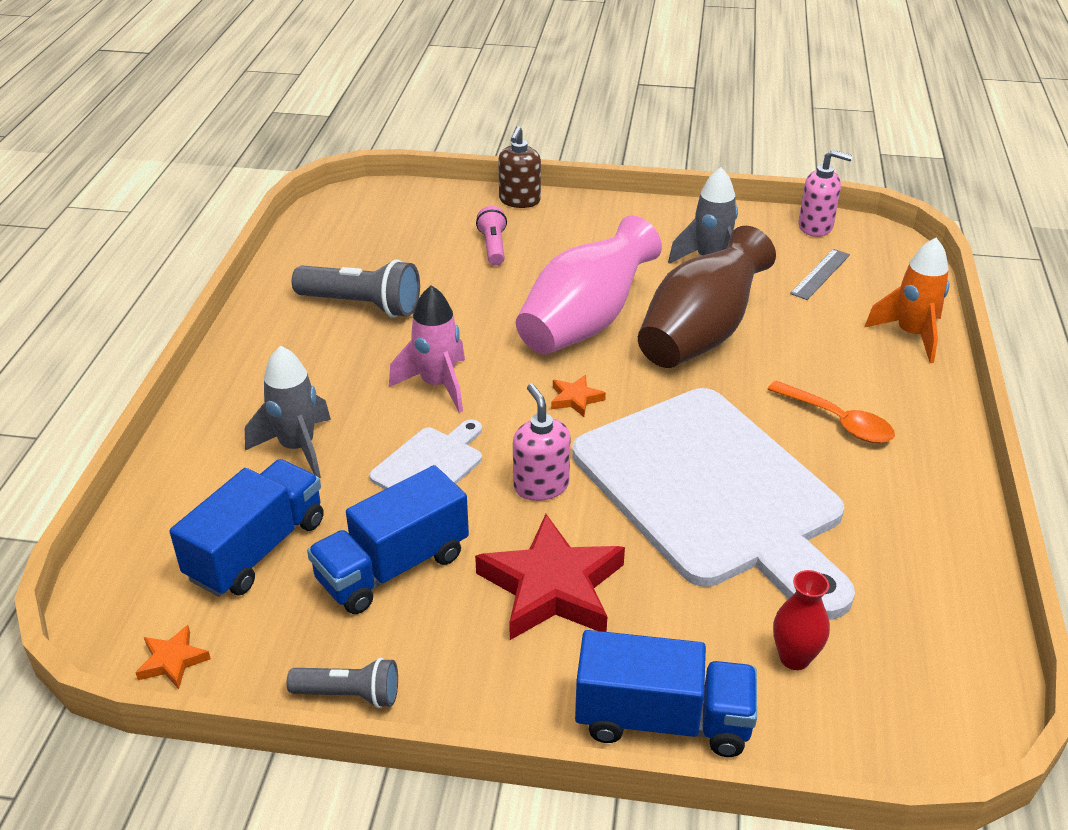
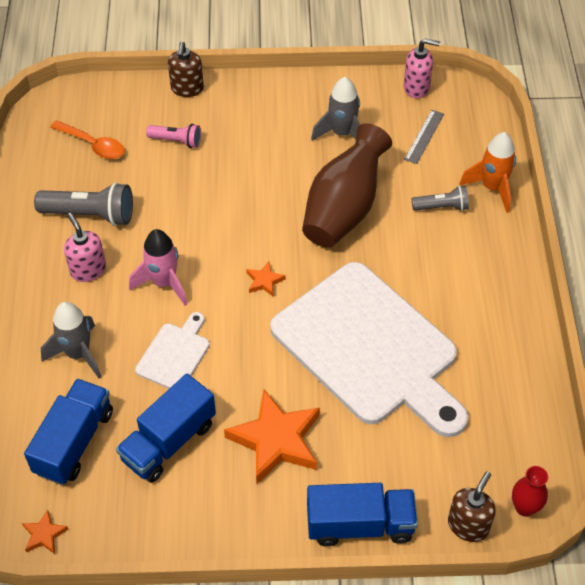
camera: 10 degrees left, 15 degrees up
grey flashlight [287,658,398,708] -> grey flashlight moved to [412,186,469,211]
red star [475,514,625,640] -> orange star [224,389,320,484]
pink flashlight [476,206,507,265] -> pink flashlight turned 120 degrees clockwise [146,124,201,148]
pink soap dispenser [513,384,571,501] -> pink soap dispenser moved to [64,213,106,282]
pink vase [516,216,662,354] -> none
orange spoon [767,381,895,443] -> orange spoon moved to [50,120,124,159]
red vase [773,570,830,670] -> red vase moved to [512,466,548,517]
none -> brown soap dispenser [448,471,496,542]

